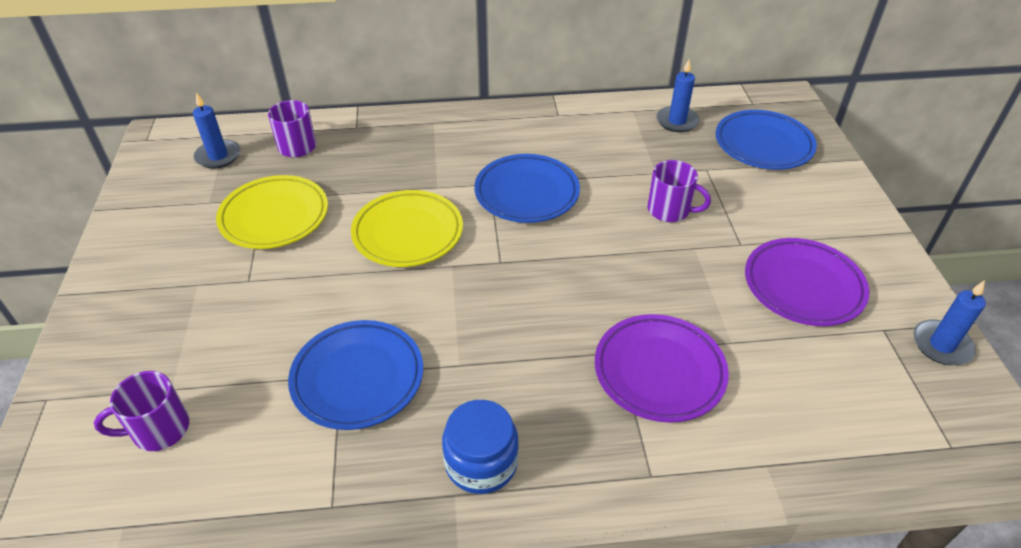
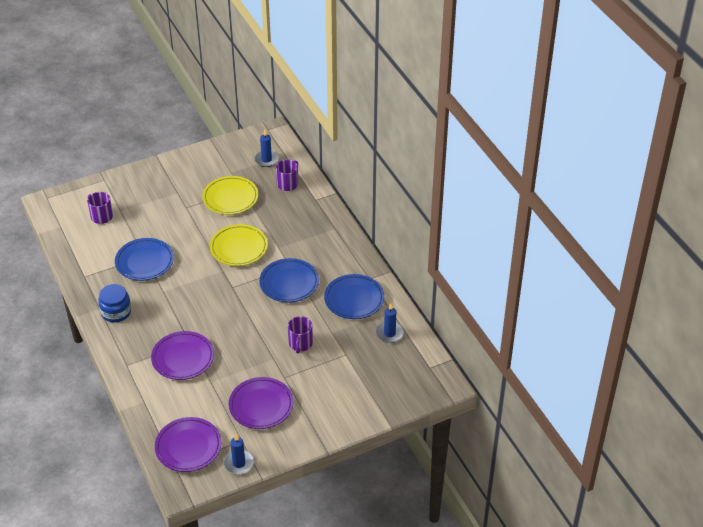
camera: 70 degrees right, 0 degrees up
blue plate [716,110,817,170] -> blue plate moved to [324,274,384,319]
none -> purple plate [155,417,222,472]

